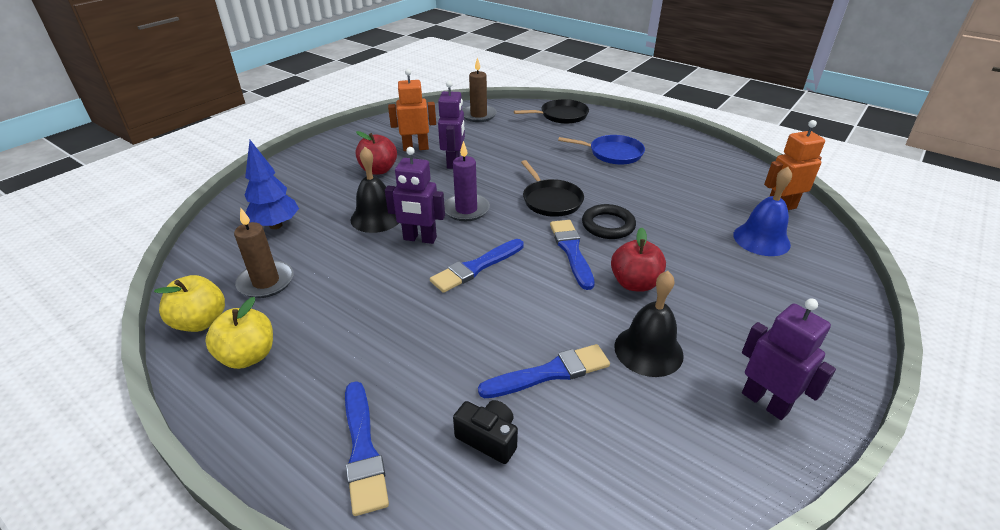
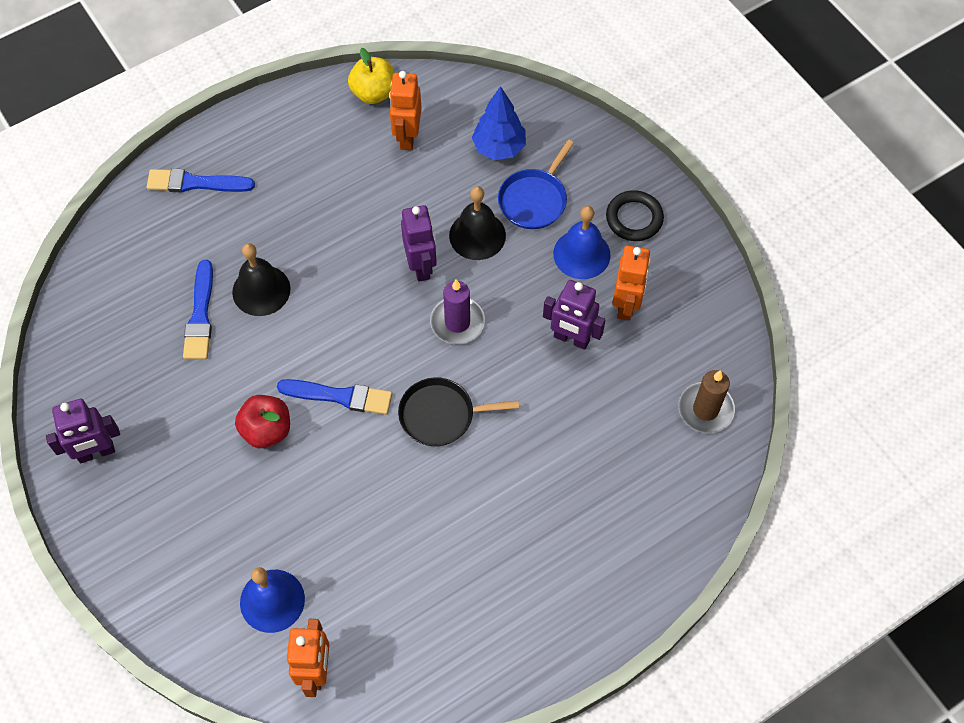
camera: 110 degrees right, 25 degrees up
yellow apple [205,297,273,369] -> none
brown candle [234,208,294,298] -> orange robot [389,71,422,150]
red apple [356,131,397,175] -> blue bell [553,206,611,279]
purple robot [385,147,445,244] -> purple robot turned 135 degrees clockwise [401,205,437,282]
blue brush [430,239,524,293] -> none
black camera [453,400,518,464] -> none
black pan [514,99,589,124] -> none
blue pan [558,135,645,165] -> blue pan moved to [498,140,574,229]
black ring [582,204,636,239] -> black ring moved to [606,190,664,241]
black bell [614,271,684,377] -> black bell moved to [232,243,291,316]

